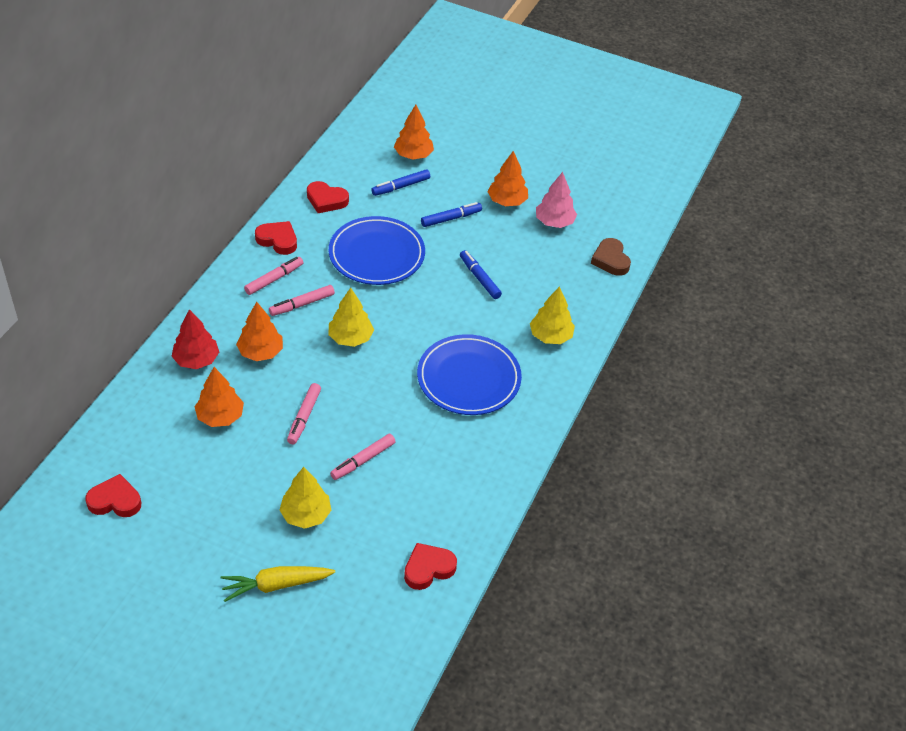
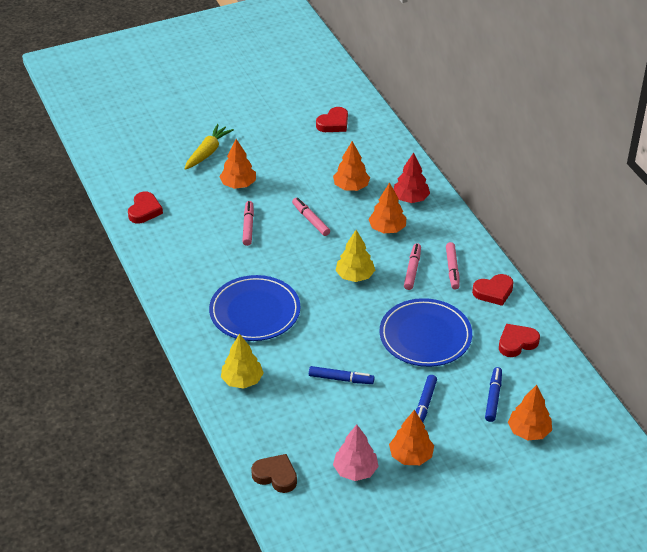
camera: 135 degrees right, 5 degrees down
yellow tree [279,467,331,529] -> orange tree [219,139,256,189]

